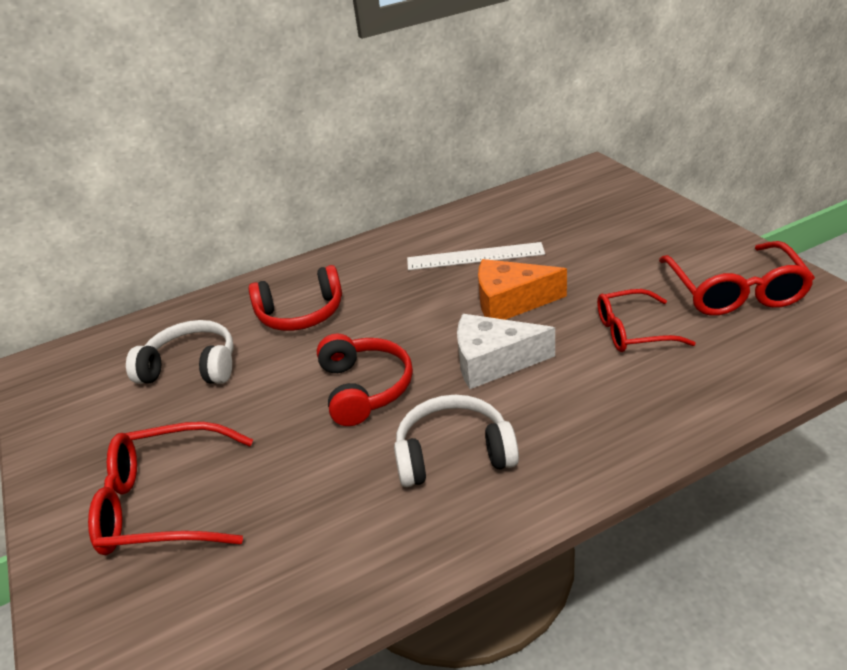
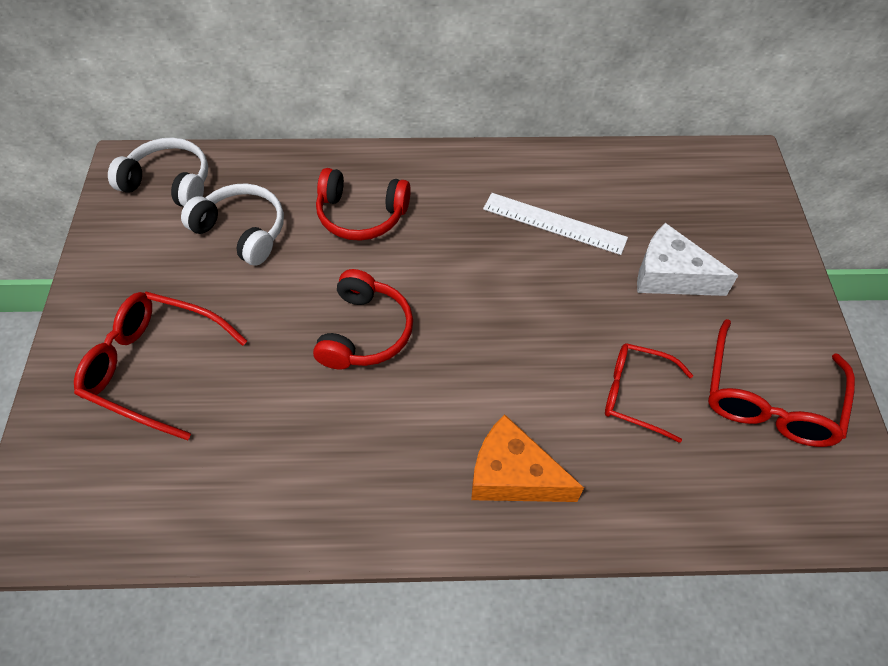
camera: 20 degrees right, 20 degrees up
white headphones [394,395,519,487] -> white headphones moved to [108,137,208,207]
white cheese [457,314,555,389] -> white cheese moved to [637,223,738,296]
orange cheese [478,259,567,320] -> orange cheese moved to [471,414,584,502]

